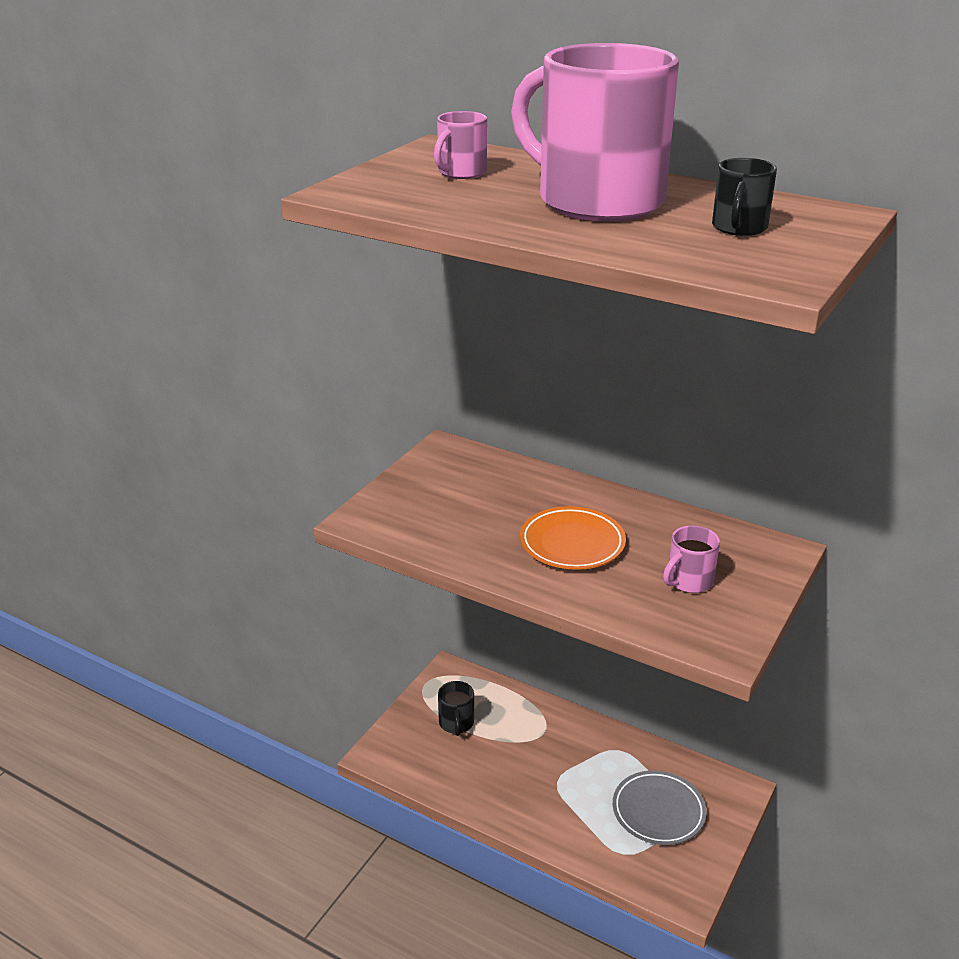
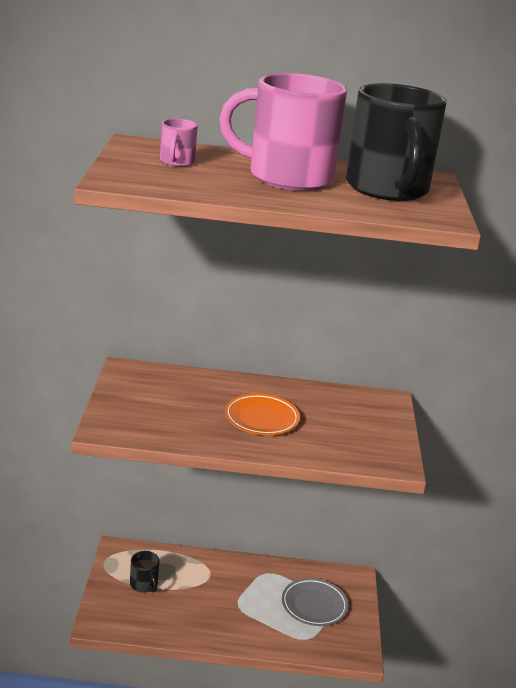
camera: 30 degrees left, 5 degrees down
pink mug [663,525,720,593] -> none
black mug [712,158,777,236] -> black mug [346,83,447,201], size x2.39

